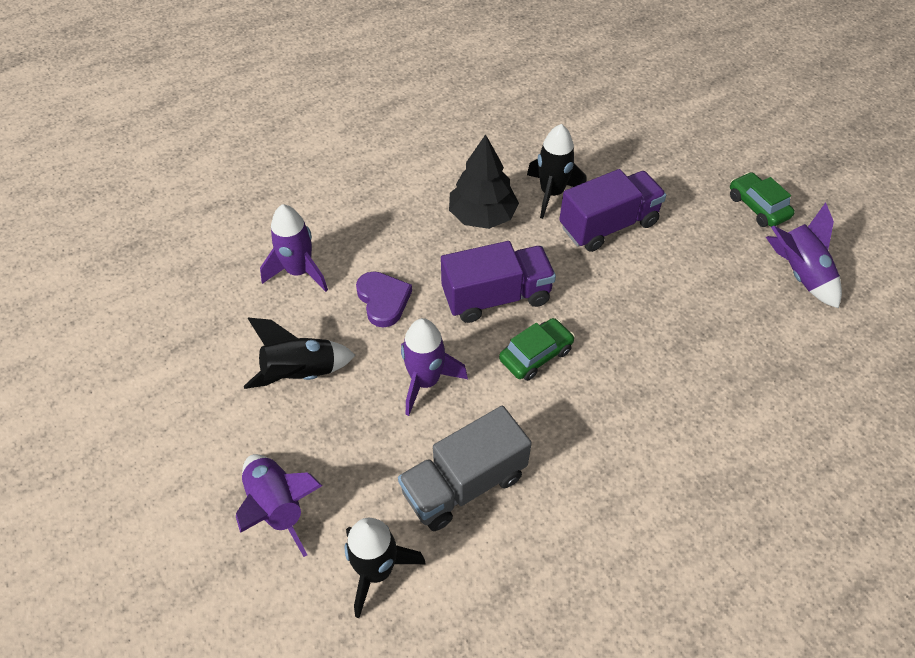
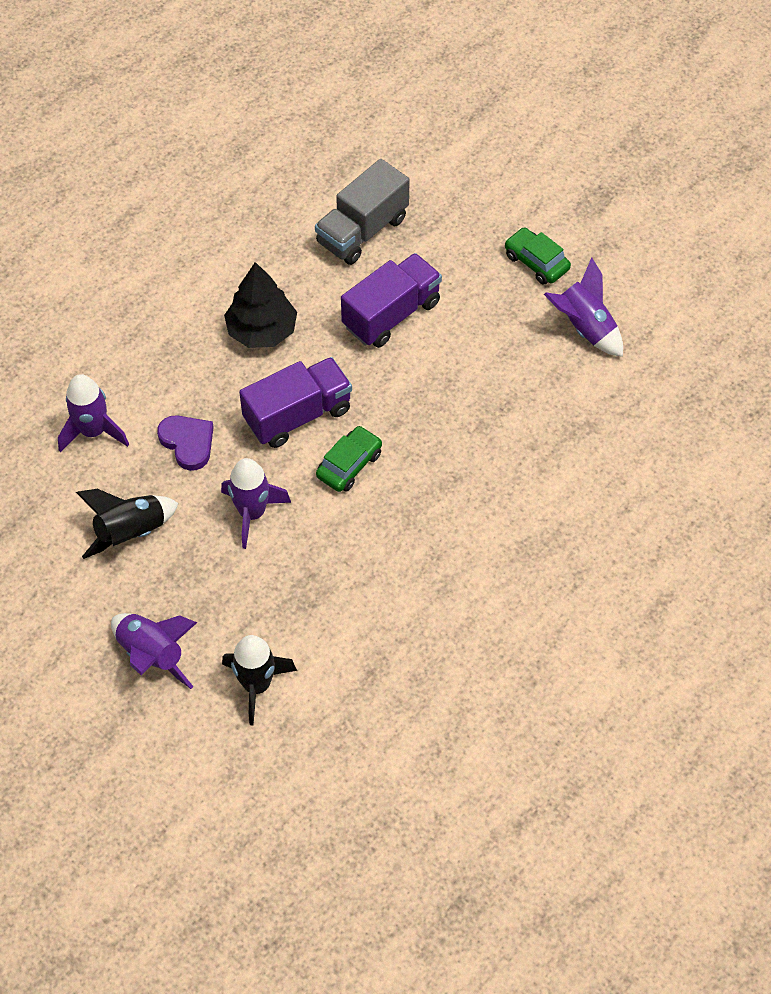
camera: 15 degrees left, 5 degrees up
grey truck [398,406,532,531] -> grey truck moved to [315,159,410,265]
black rocket [527,124,587,219] -> none

